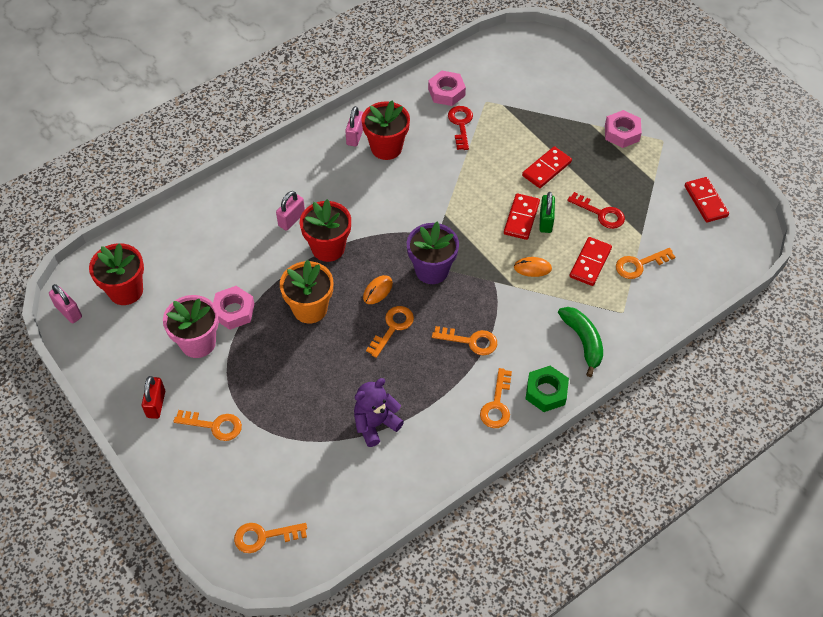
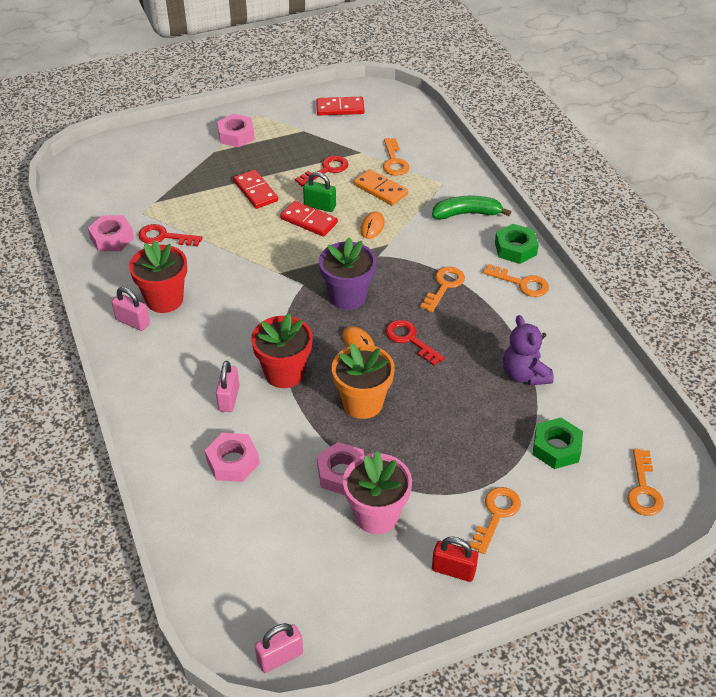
camera: 75 degrees left, 10 degrees down
red flower pot [89,243,144,305] -> none
pink padlock [276,191,305,231] -> pink padlock turned 45 degrees clockwise [216,361,240,412]
orange key [366,306,414,358] -> red key [385,320,445,366]
red domino [570,237,612,286] -> orange domino [354,169,408,205]
none -> pink nut [205,433,260,482]
none -> green nut [532,418,583,469]

